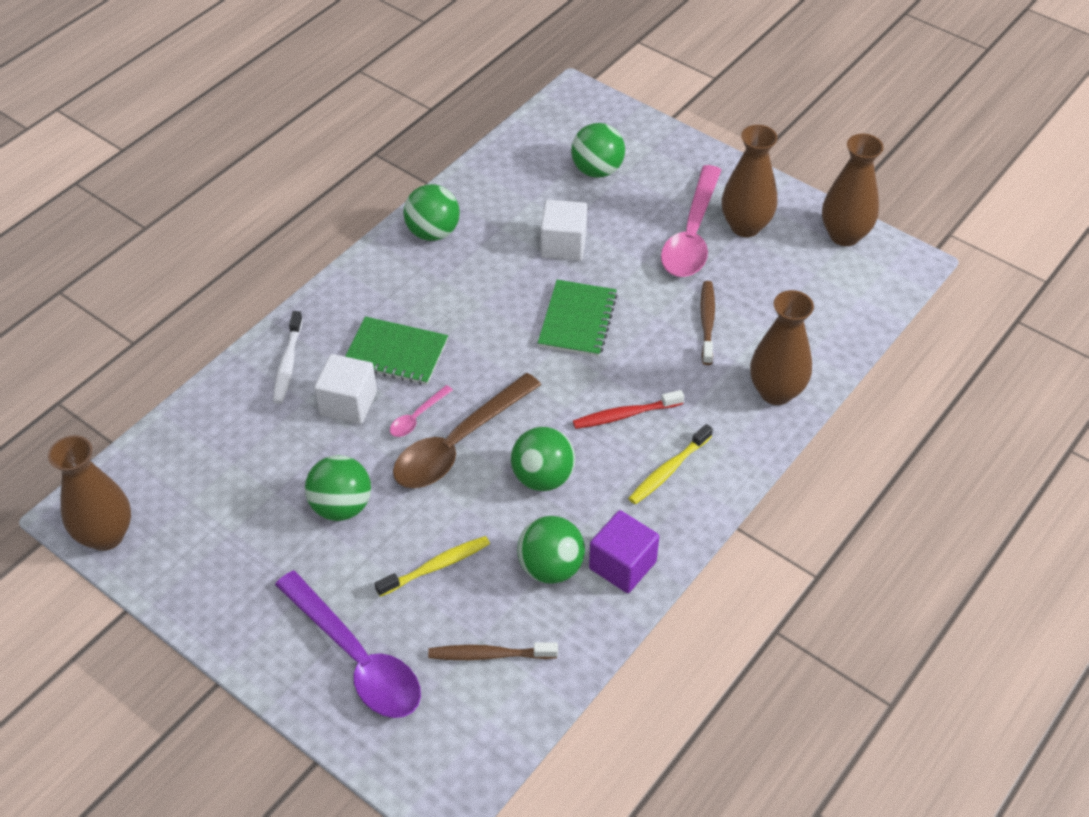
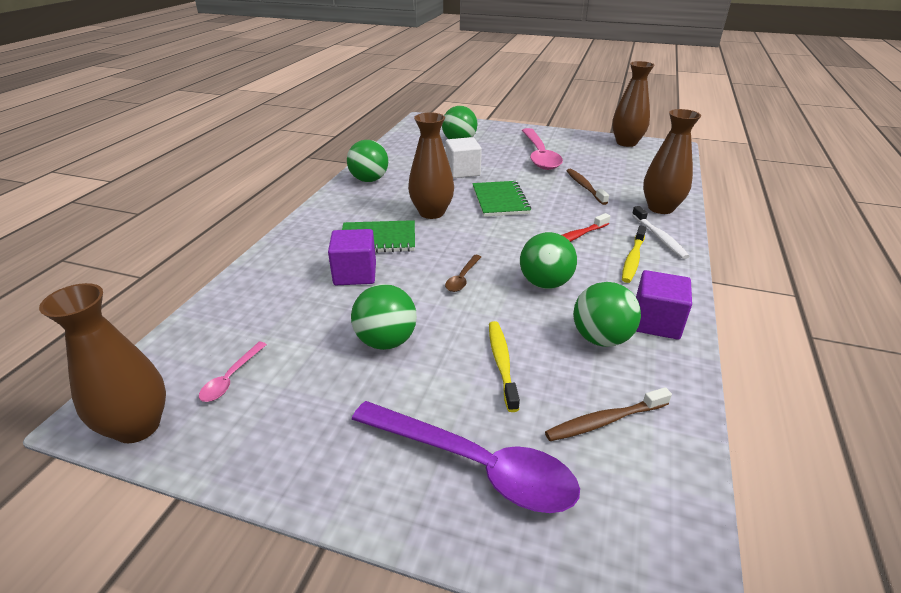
camera: 20 degrees left, 15 degrees down
white toothbrush [273,311,303,404] -> white toothbrush moved to [632,206,690,259]
white cube [314,354,377,424] -> purple cube [328,229,376,285]
yellow toothbrush [375,536,490,597] -> yellow toothbrush turned 45 degrees counterclockwise [489,321,520,412]
pink spoon [390,385,453,437] -> pink spoon moved to [199,342,267,402]
brown spoon [393,373,541,488] -> brown spoon [445,255,481,292], size x0.44
brown vase [722,125,777,237] -> brown vase moved to [408,113,454,219]

